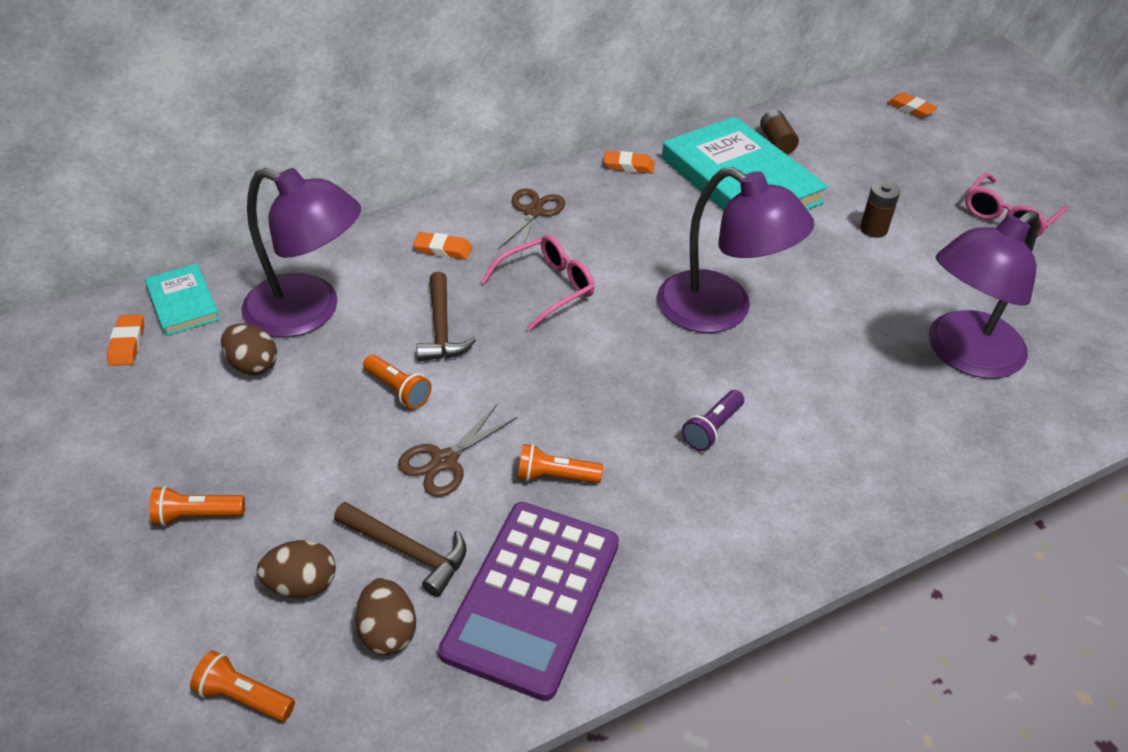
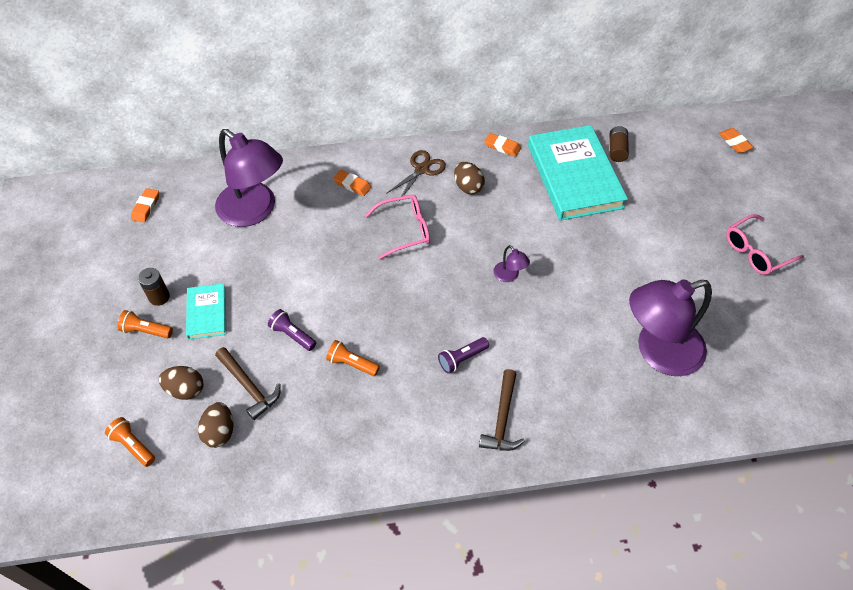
camera: 20 degrees right, 10 degrees up
turquoise book [145,263,220,336] -> turquoise book moved to [186,283,226,340]
brown egg [221,323,277,375] -> brown egg moved to [454,162,485,194]
orange flashlight [363,355,432,409] -> none
brown scissors [398,404,517,497] -> purple flashlight [268,309,316,351]
brown hammer [416,272,476,362] -> brown hammer moved to [479,369,525,451]
purple calculator [438,502,619,701] -> none
purple lamp [657,167,815,333] -> purple lamp [494,245,530,282], size x0.40
brown battery [860,182,900,238] -> brown battery moved to [138,268,170,306]

